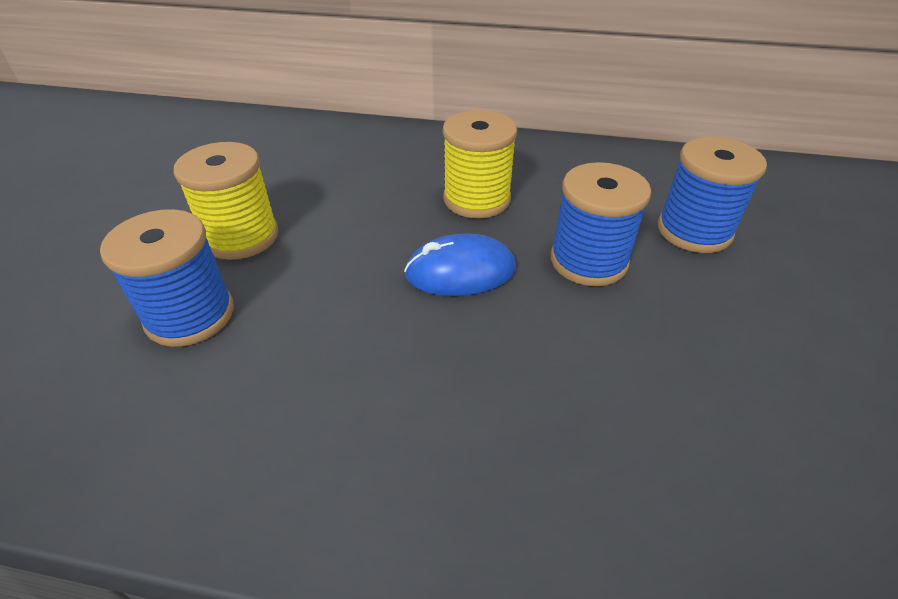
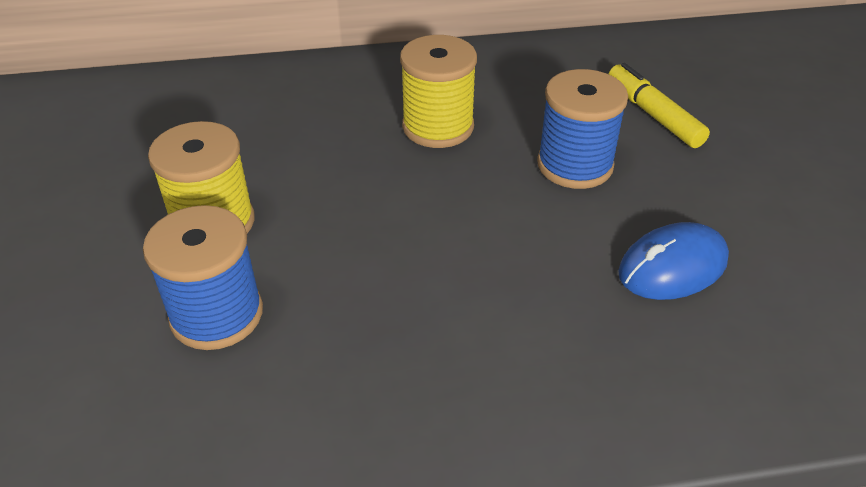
camera: 20 degrees left, 0 degrees up
blue mouse [404,233,516,296] -> blue mouse moved to [618,222,729,300]
blue spool [658,137,767,253] -> yellow marker [609,63,710,148]

